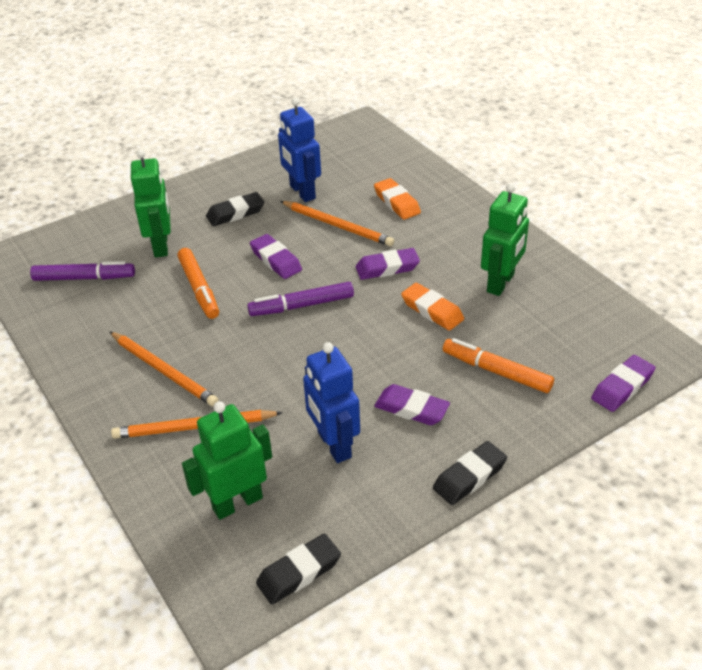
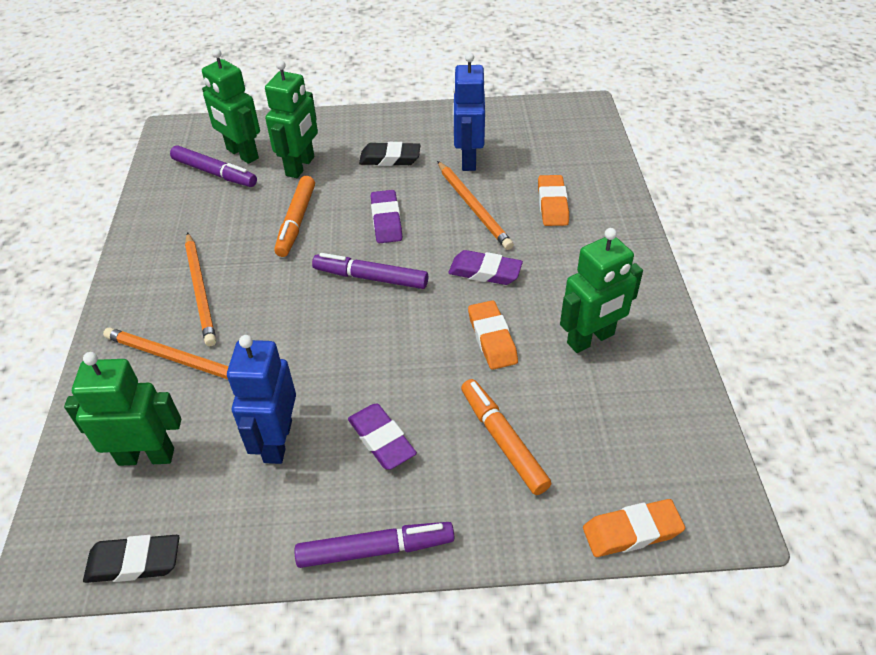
camera: 30 degrees right, 5 degrees up
black eraser [433,441,507,505] -> purple marker [294,522,455,568]
purple eraser [591,355,655,412] -> orange eraser [583,499,685,557]
none -> green robot [202,49,260,164]

